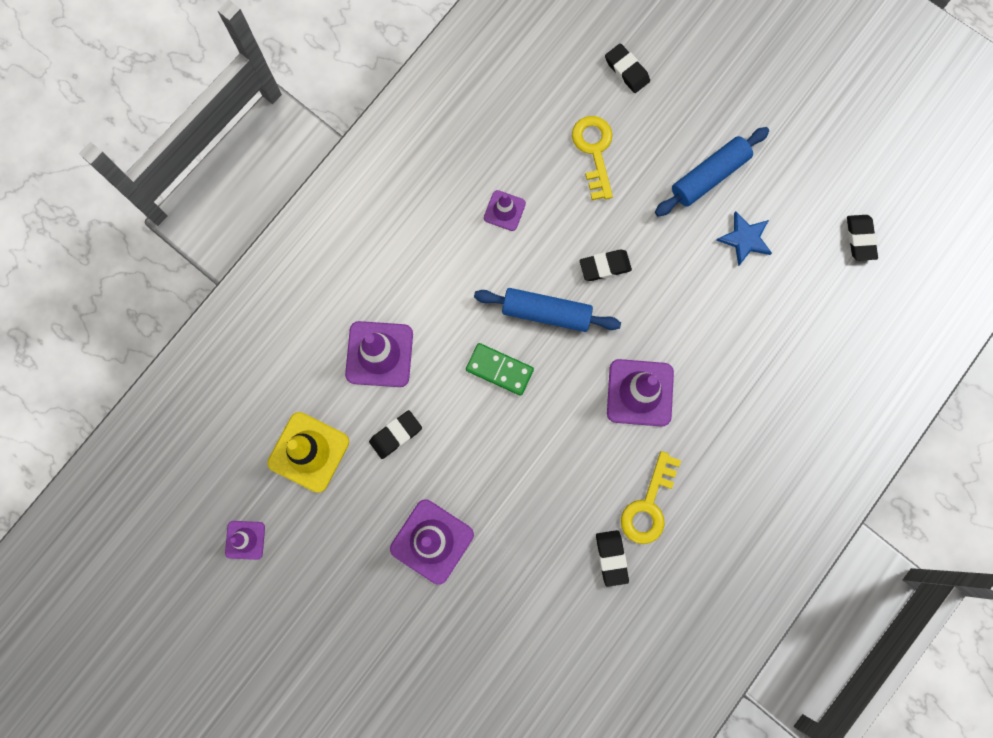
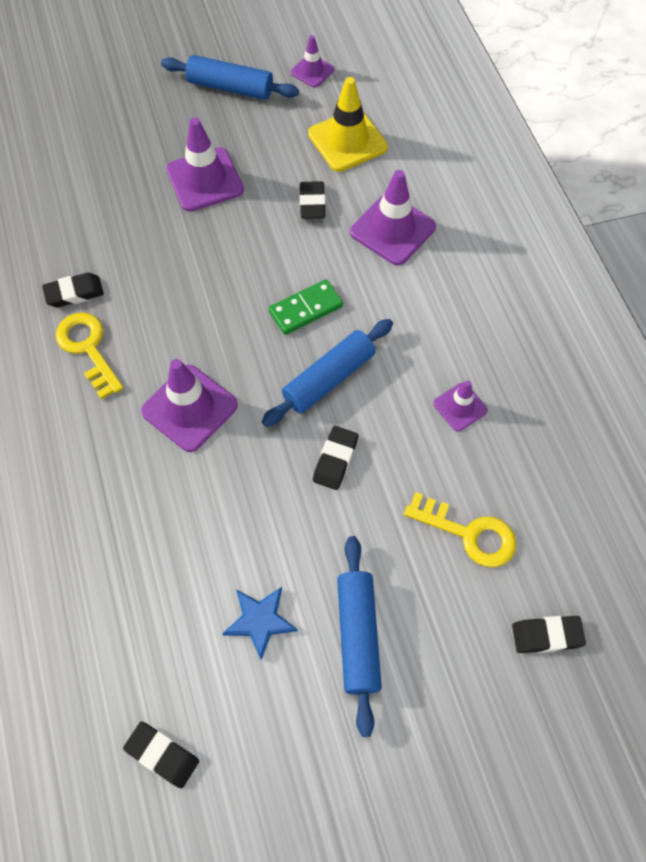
camera: 125 degrees right, 15 degrees down
black eraser [596,530,629,587] -> black eraser turned 45 degrees counterclockwise [42,273,104,307]
none -> blue rolling pin [161,55,299,100]

